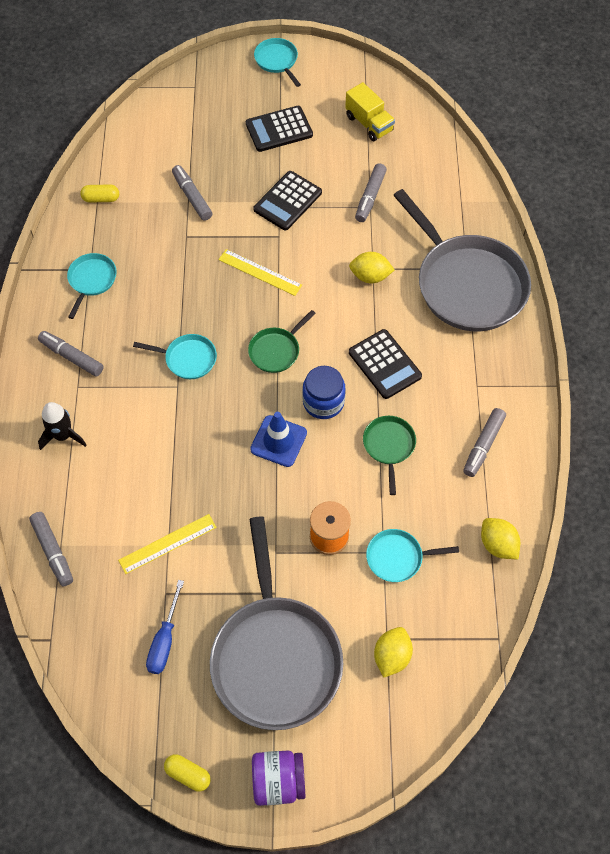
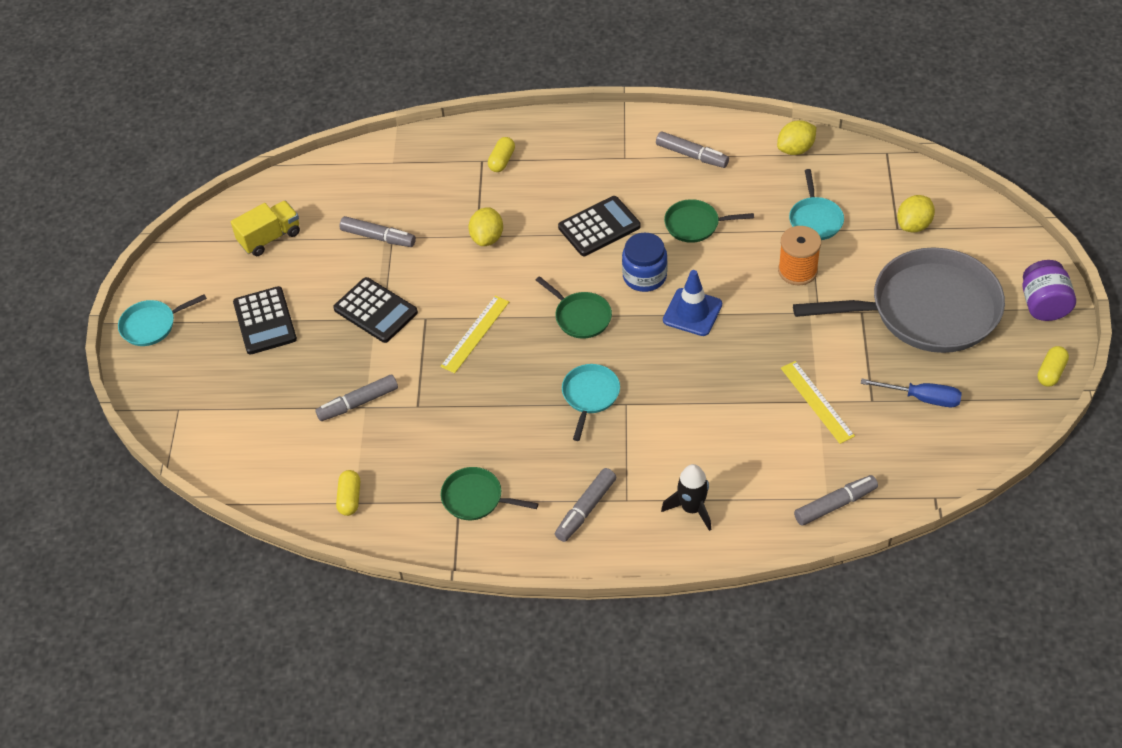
camera: 85 degrees left, 10 degrees down
turquoise pan [67,253,117,319] -> green pan [440,467,538,520]
yellow lemon [374,627,413,678] -> yellow lemon turned 75 degrees counterclockwise [897,195,935,232]
grey pan [393,189,531,331] -> yellow capsule [488,137,515,172]

